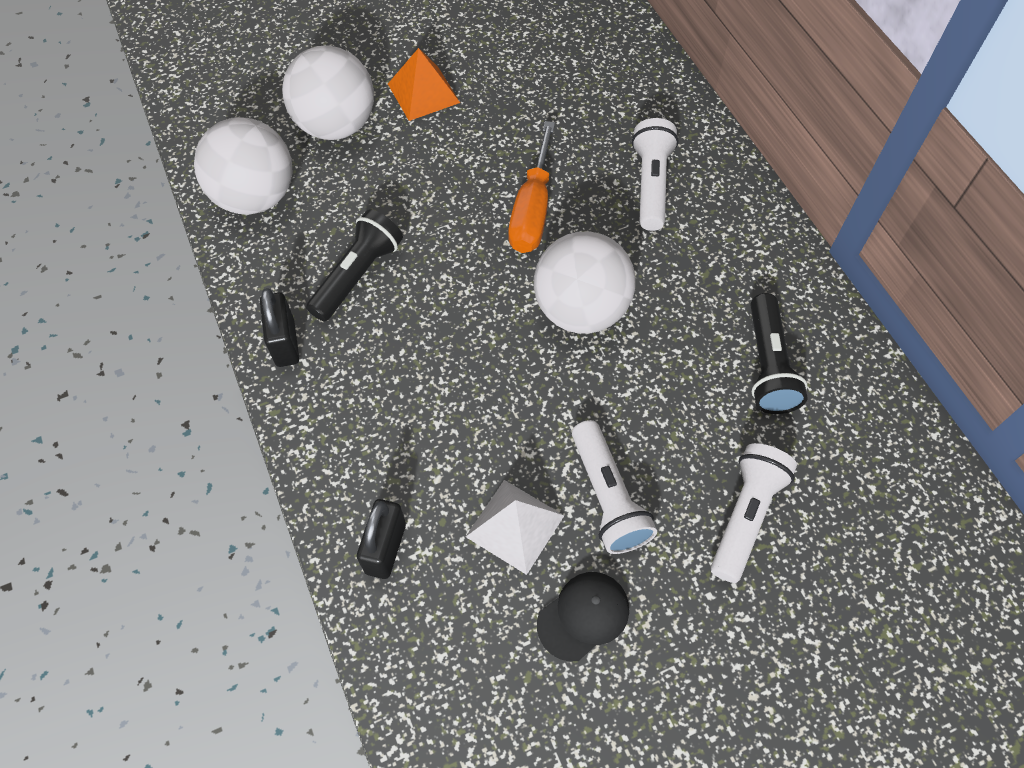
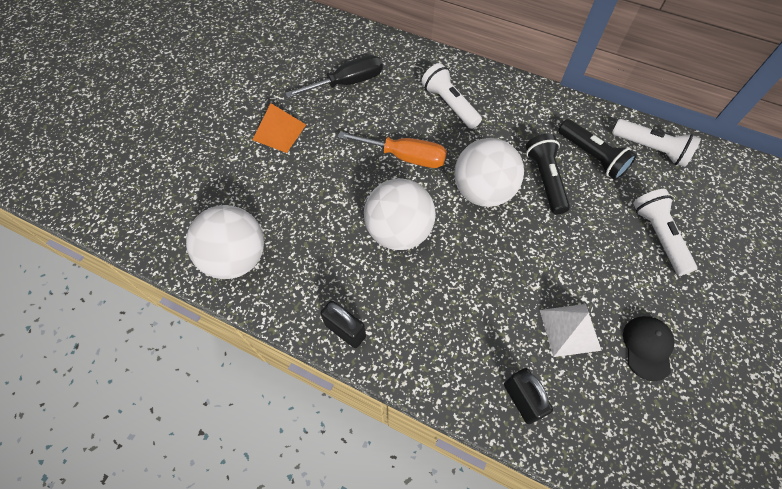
camera: 40 degrees left, 0 degrees up
white ball [282,45,374,140] -> white ball moved to [364,178,436,250]
black flashlight [306,209,403,322] -> black flashlight moved to [526,134,570,214]
orange screwdriver [508,121,555,253] -> orange screwdriver turned 45 degrees counterclockwise [338,132,447,168]
white flashlight [572,420,657,554] -> white flashlight moved to [612,119,701,167]
none -> black screwdriver [285,55,383,98]

